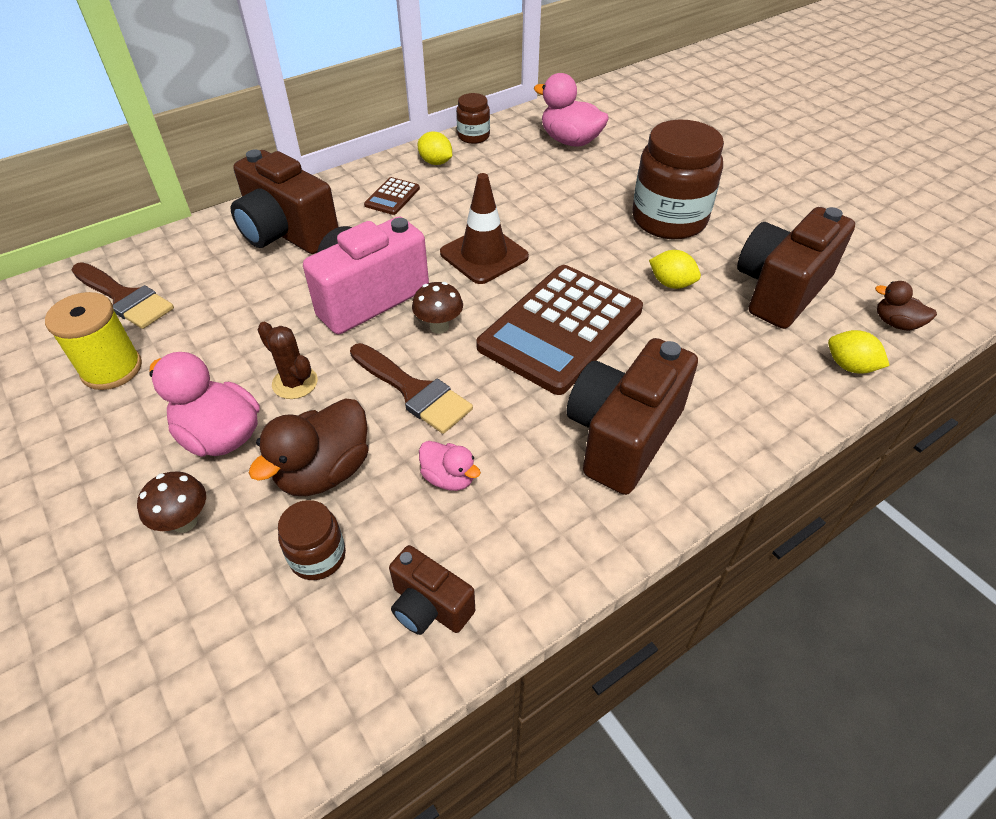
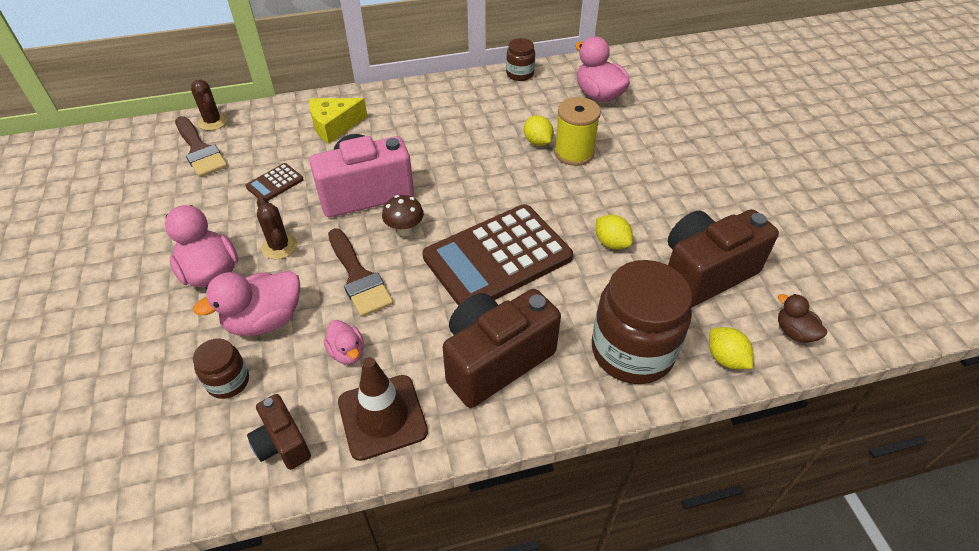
camera: 20 degrees right, 0 degrees up
yellow spool [45,292,142,390] -> yellow spool moved to [554,97,601,166]
brown mushroom [137,471,206,533] -> none
brown camera [231,149,338,254] -> yellow cheese [309,98,367,144]
brown duck [249,398,368,496] -> pink duck [193,271,300,336]
brown calculator [364,177,420,215] -> brown calculator moved to [245,163,304,201]
yellow lemon [418,132,452,165] -> yellow lemon moved to [524,115,554,146]
brown traffic cone [440,173,529,284] -> brown traffic cone moved to [338,357,428,461]
brown jar [632,120,724,239] -> brown jar moved to [592,260,692,384]
none -> brown cactus [191,80,228,131]

